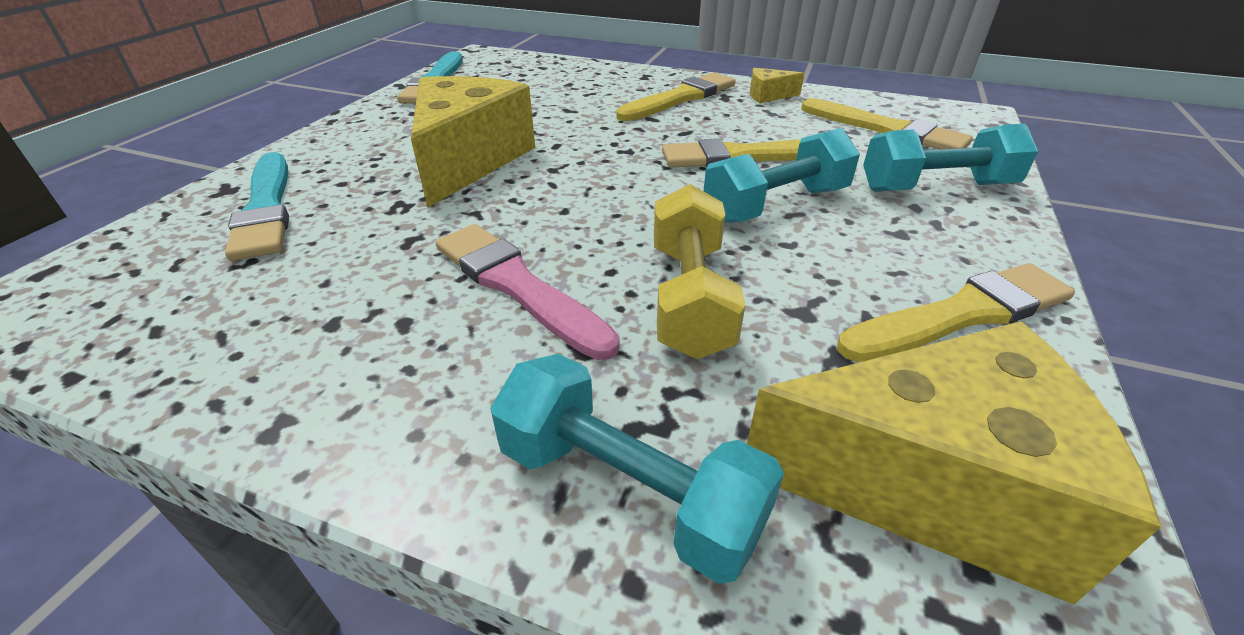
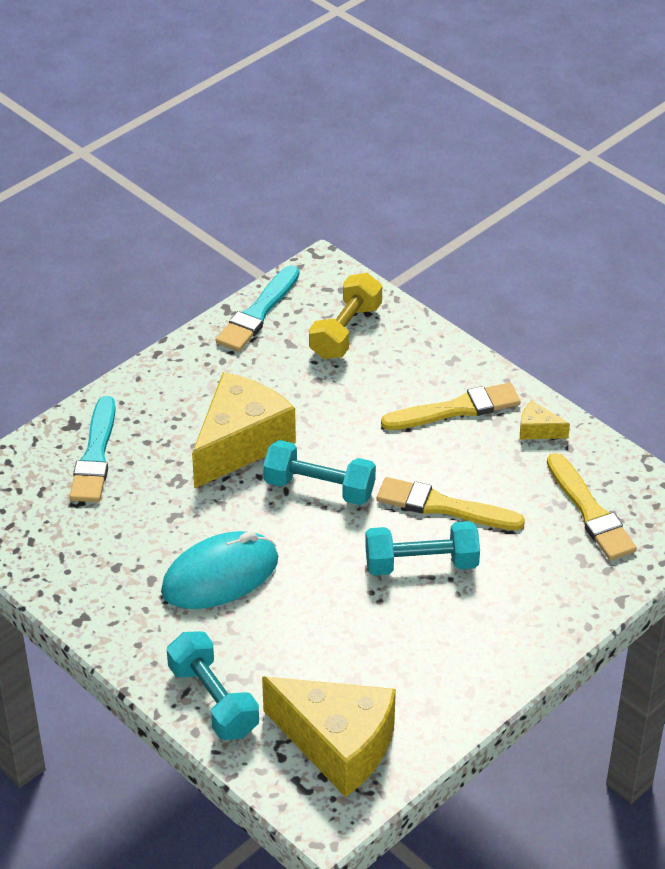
camera: 25 degrees right, 5 degrees up
pink brush [435,224,620,360] -> turquoise mouse [161,531,278,609]
yellow dumbbell [654,184,745,359] -> yellow dumbbell moved to [309,273,382,359]
yellow brush [837,263,1075,362] -> none
turquoise dumbbell [863,124,1038,192] -> turquoise dumbbell moved to [263,440,376,505]

